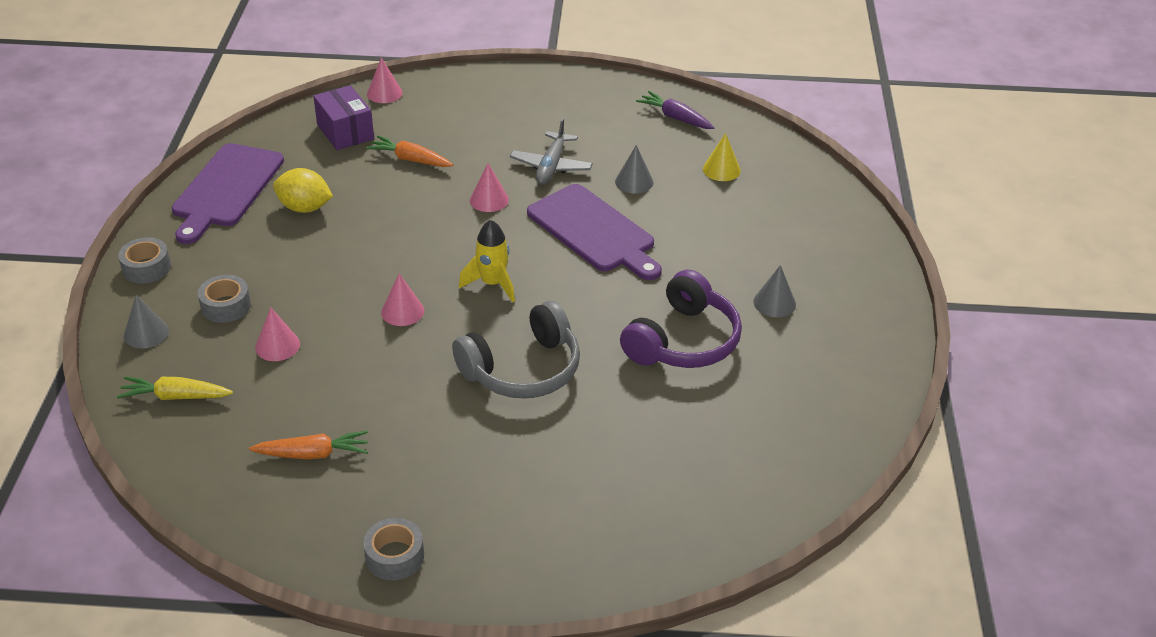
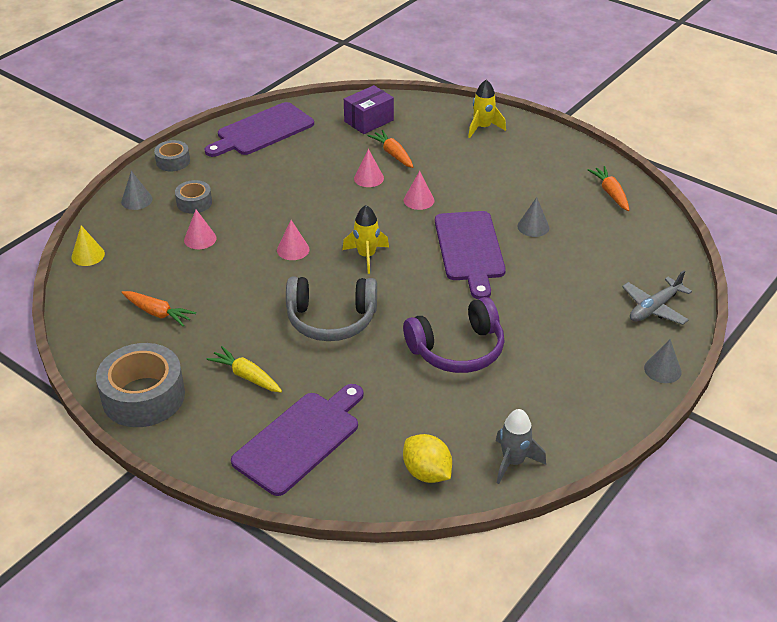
camera: 35 degrees right, 0 degrees up
yellow carrot [117,377,233,400] -> yellow carrot moved to [206,346,282,392]
yellow lemon [273,168,333,213] -> yellow lemon moved to [403,434,452,483]
purple box [313,85,374,150] -> purple box turned 45 degrees clockwise [344,85,394,134]
grey tape [363,518,424,581] -> grey tape [96,343,185,427], size x1.92
pink cone [367,57,403,103] -> pink cone moved to [354,149,384,187]
grey plane [510,118,593,185] -> grey plane moved to [622,270,692,325]
purple carrot [636,91,714,129] -> orange carrot [588,166,629,211]
yellow cone [703,133,741,181] -> yellow cone moved to [71,225,105,266]
grey cone [753,265,796,317] -> grey cone moved to [644,339,681,383]
none -> purple cutting board [231,384,364,496]
none -> yellow rocket [468,79,506,138]
none -> grey rocket [496,409,546,484]

